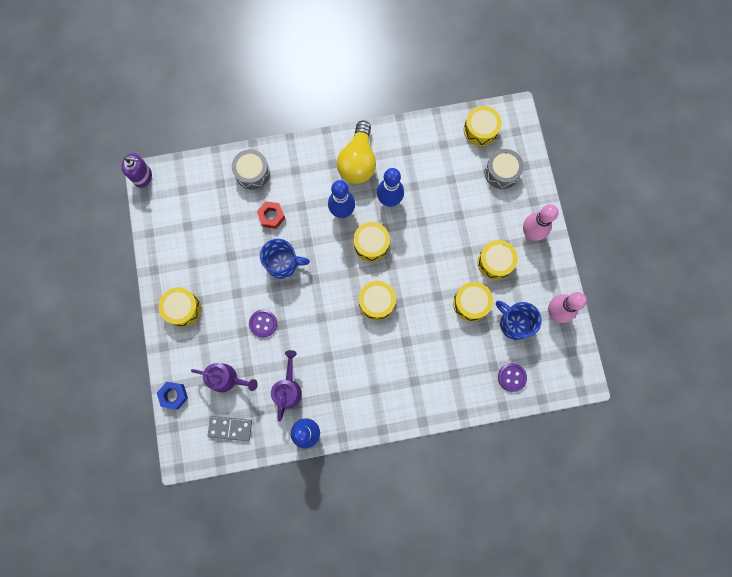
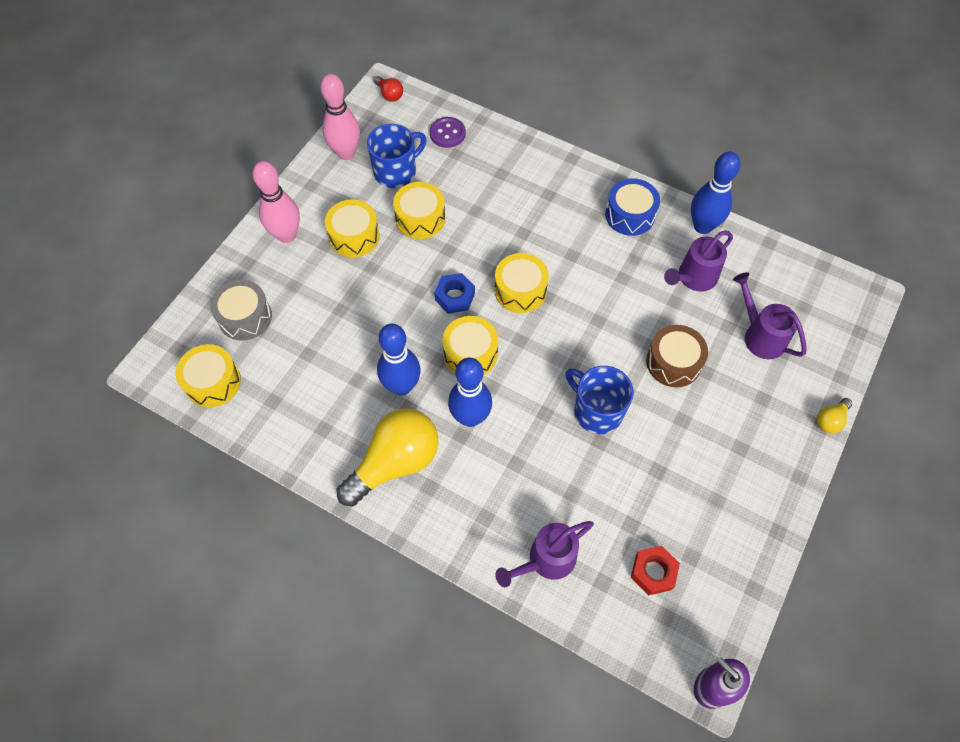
camera: 140 degrees left, 15 degrees down
blue nut [157,382,188,410] -> blue nut moved to [434,273,475,314]
yellow drum [159,287,201,327] -> none
grey domino [208,416,252,441] -> none
grey drum [232,149,270,190] -> purple watering can [495,521,594,587]
purple button [249,309,277,338] -> brown drum [646,325,708,387]
red nut [257,201,285,229] -> red nut moved to [631,546,680,596]
blue mug [496,301,542,340] -> blue mug turned 120 degrees counterclockwise [367,124,427,188]
none -> red light bulb [374,76,403,102]
none -> blue drum [605,178,660,236]
none -> yellow light bulb [817,398,852,433]

